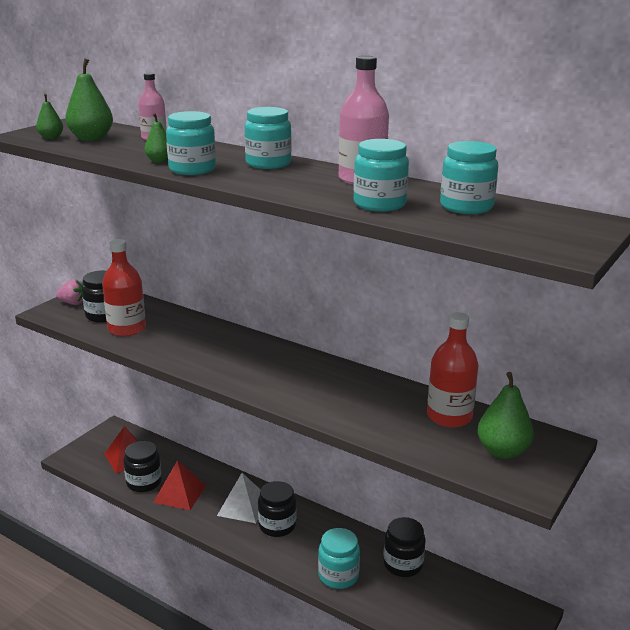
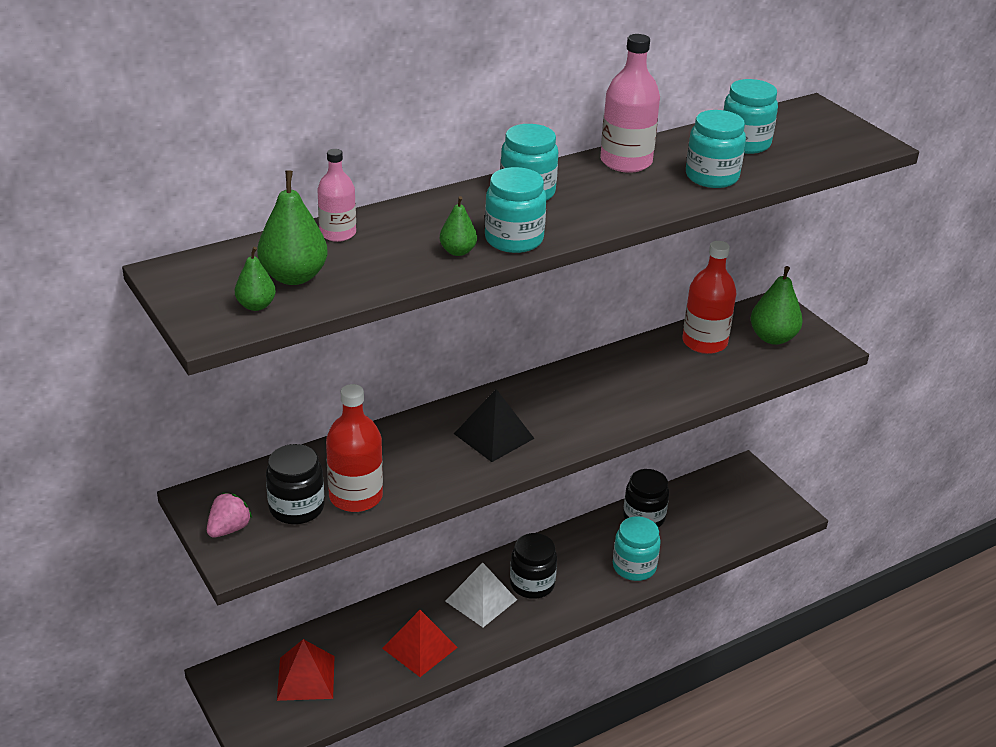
camera: 65 degrees left, 10 degrees up
black jar [124,441,162,492] -> none
none -> black pyramid [454,389,535,462]

